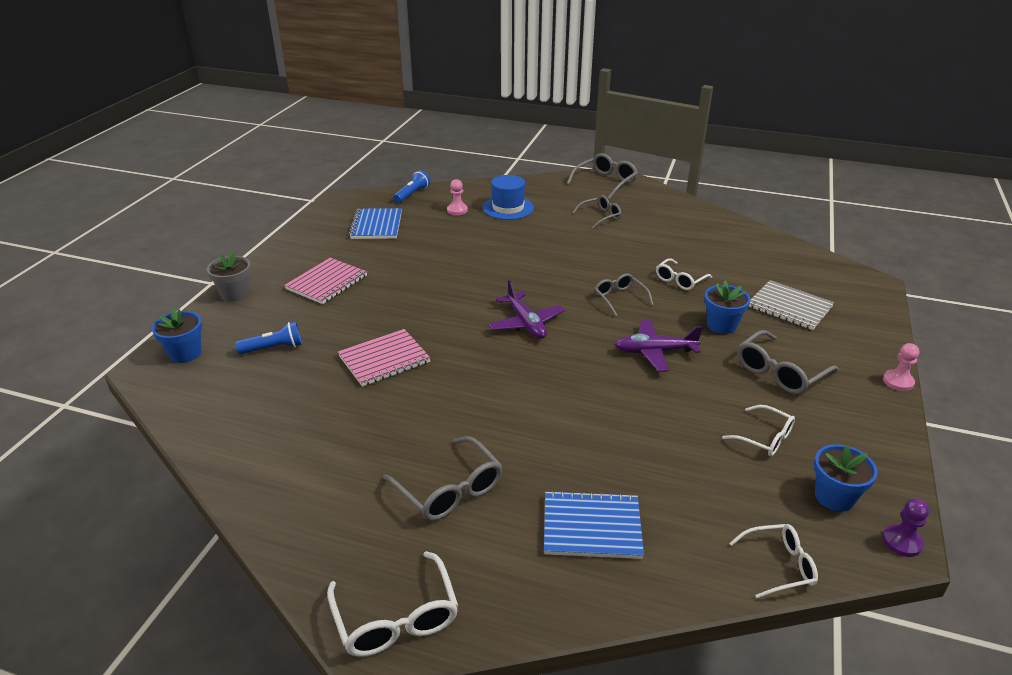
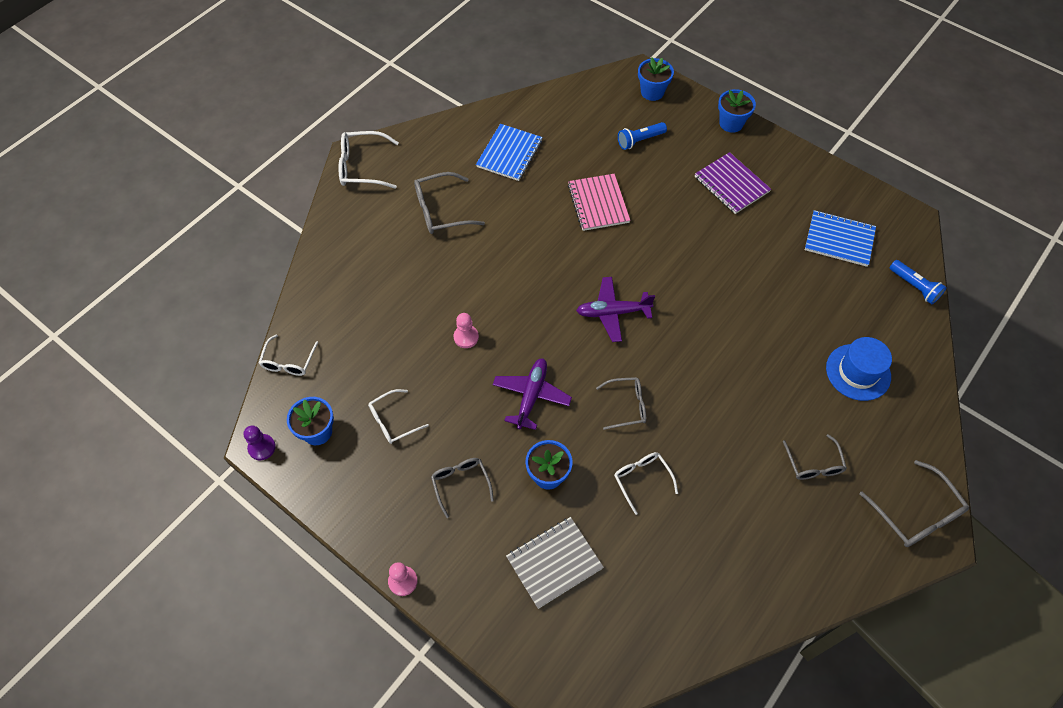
camera: 110 degrees right, 25 degrees up
grey flower pot [207,251,251,302] -> blue flower pot [718,89,756,133]
blue flashlight [235,322,302,354] -> blue flashlight turned 60 degrees clockwise [618,122,667,150]
pink notebook [284,258,367,304] -> purple notebook [695,152,771,214]
pink pawn [447,179,468,215] -> pink pawn moved to [454,313,479,348]
blue notebook [544,490,644,559] -> blue notebook moved to [476,124,543,181]
grey glasses [737,330,839,394] -> grey glasses [431,458,494,518], size x0.67

